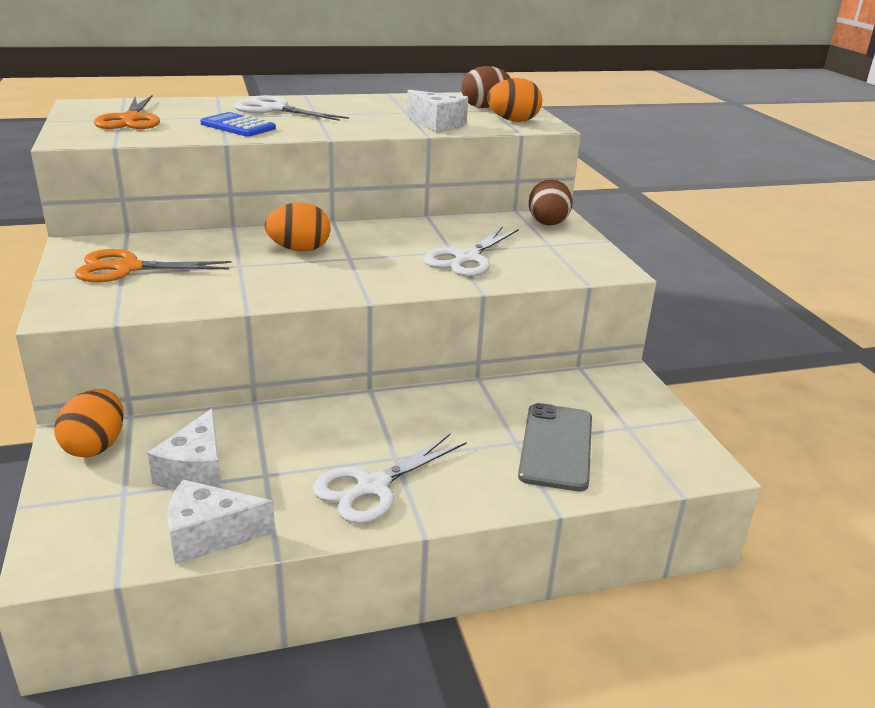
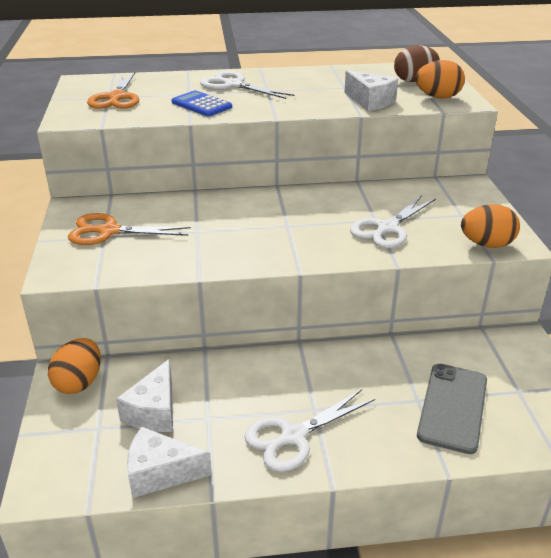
camera: 10 degrees right, 5 degrees up
orange egg [264,202,331,252] -> orange egg moved to [461,204,520,248]
brown egg [529,179,572,225] -> none

